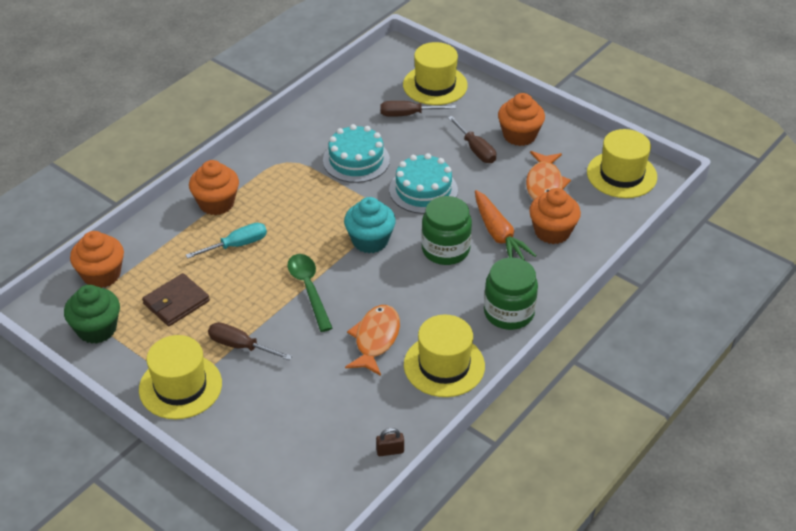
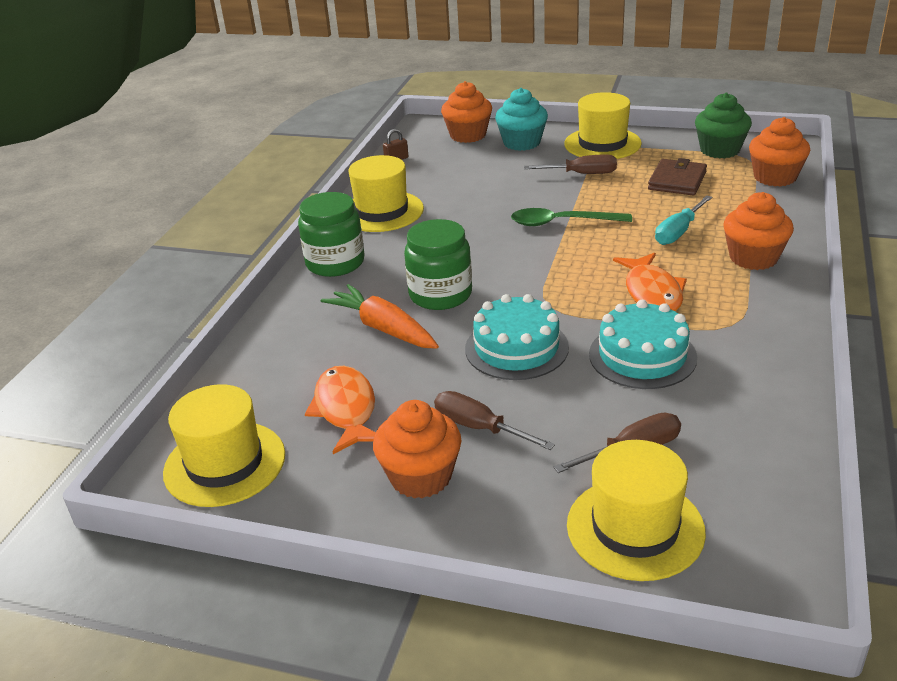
camera: 160 degrees right, 10 degrees down
green spoon [287,254,332,332] -> green spoon turned 135 degrees clockwise [511,208,632,226]
turquoise cupcake [344,197,396,253] -> turquoise cupcake moved to [495,88,548,151]
orange fish [345,305,400,376] -> orange fish moved to [613,253,687,311]
orange cupcake [529,188,581,244] -> orange cupcake moved to [441,81,492,143]

